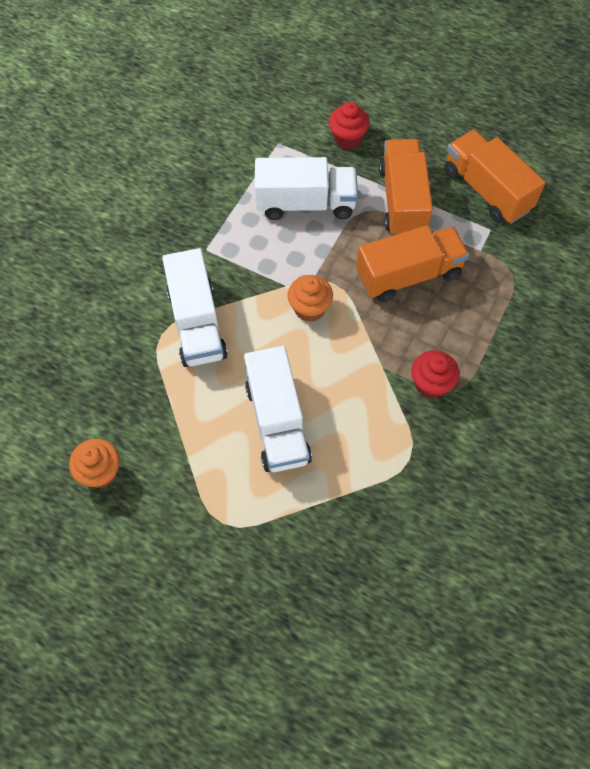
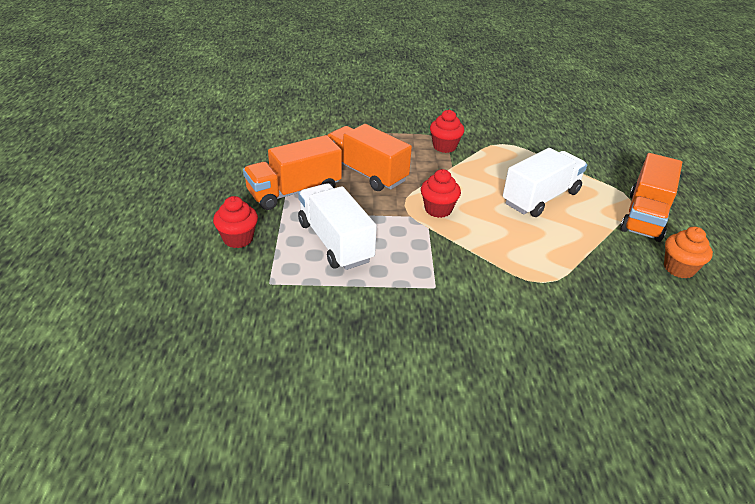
camera: 120 degrees left, 25 degrees down
white truck [162,248,228,367] -> none
orange cupcake [288,275,333,322] -> red cupcake [421,169,461,218]
orange truck [444,130,545,224] -> orange truck moved to [620,153,682,242]

